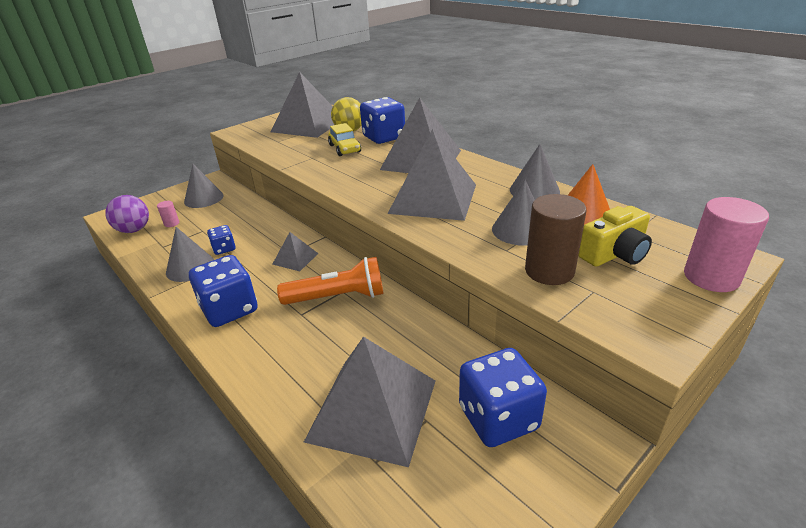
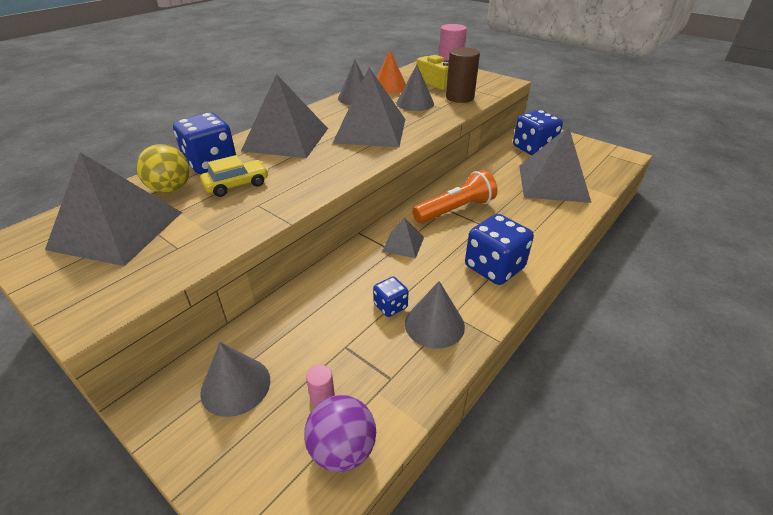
camera: 100 degrees left, 5 degrees up
orange flashlight [277,257,384,305] -> orange flashlight turned 75 degrees clockwise [412,170,498,223]

